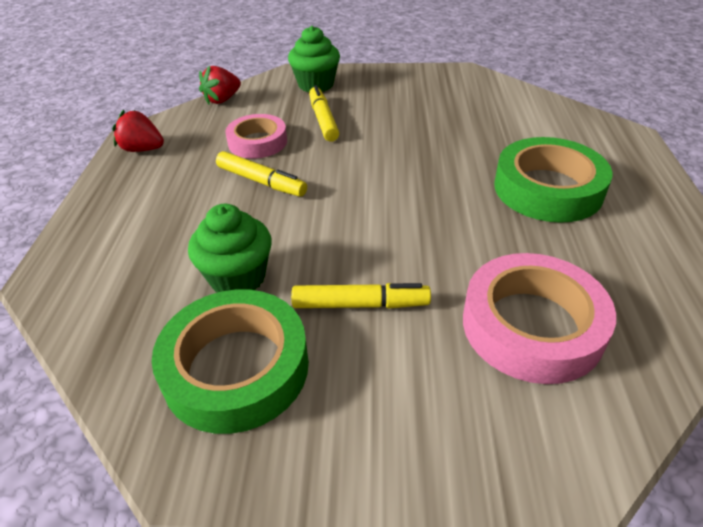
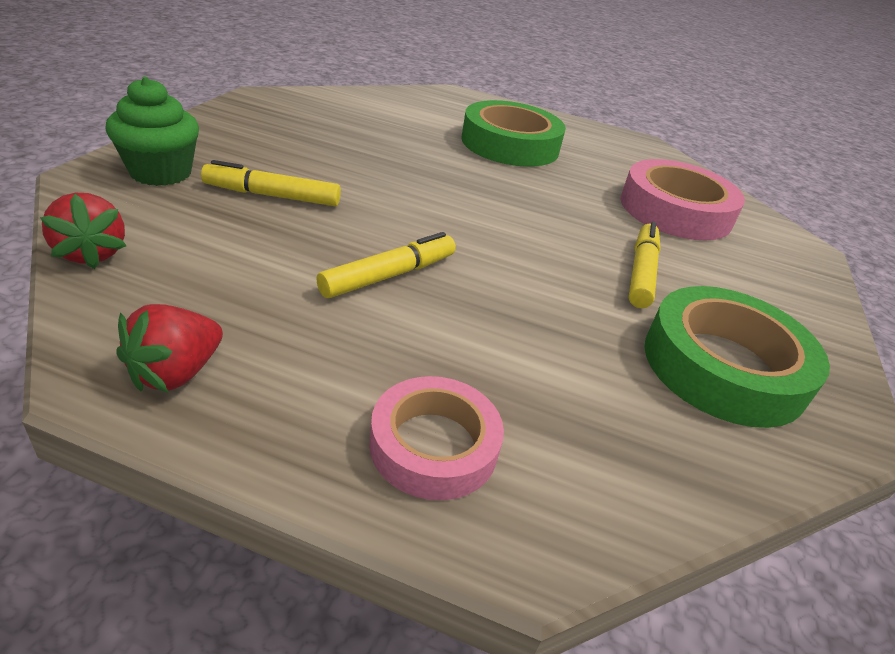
camera: 80 degrees left, 5 degrees down
green cupcake [188,204,272,293] -> none
pink tape [226,114,287,158] -> pink tape moved to [369,376,504,500]

